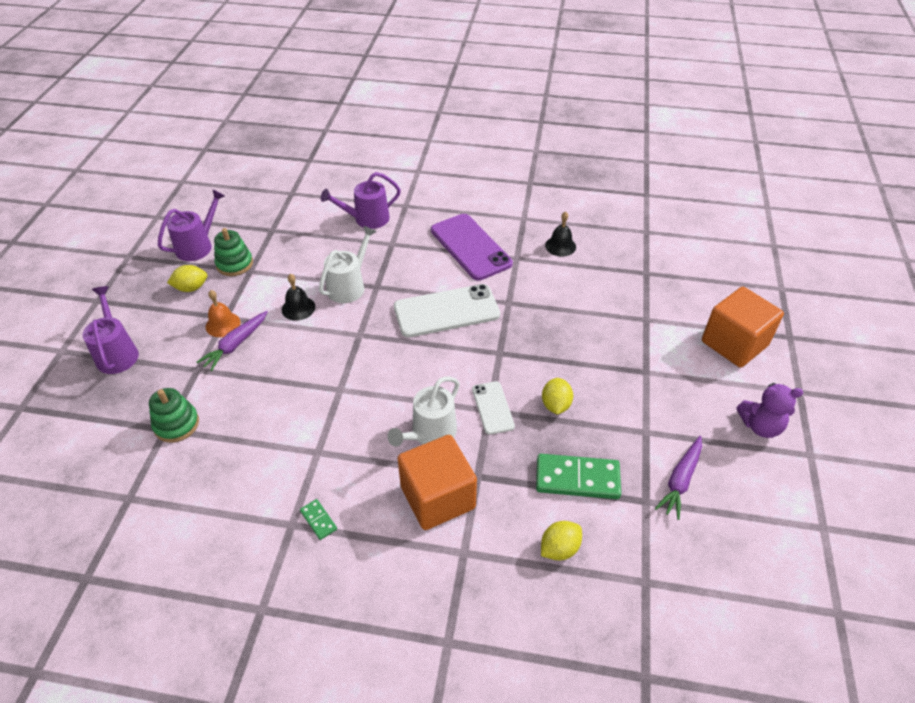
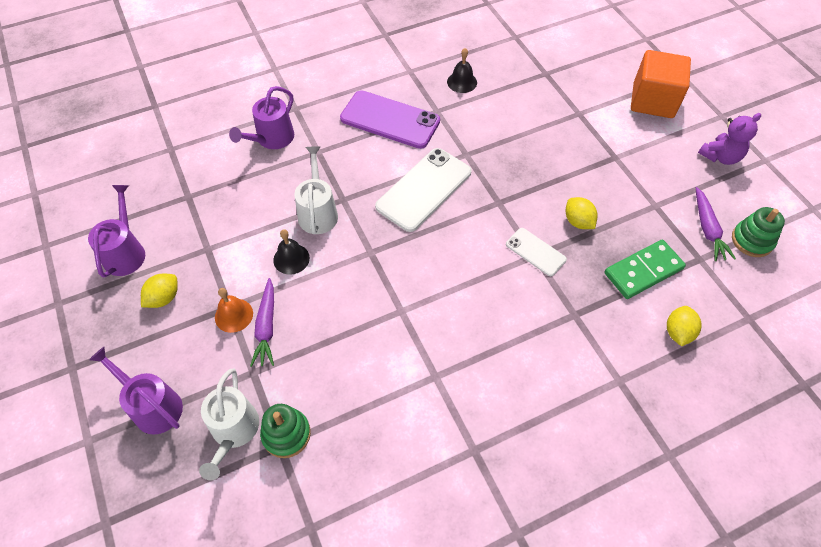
camera: 35 degrees left, 10 degrees up
green stacking toy [214,228,253,276] -> green stacking toy moved to [732,207,785,257]
green domino [300,499,337,540] -> none
white watering can [387,376,460,447] -> white watering can moved to [199,369,259,481]
orange cube [398,435,477,530] -> none

